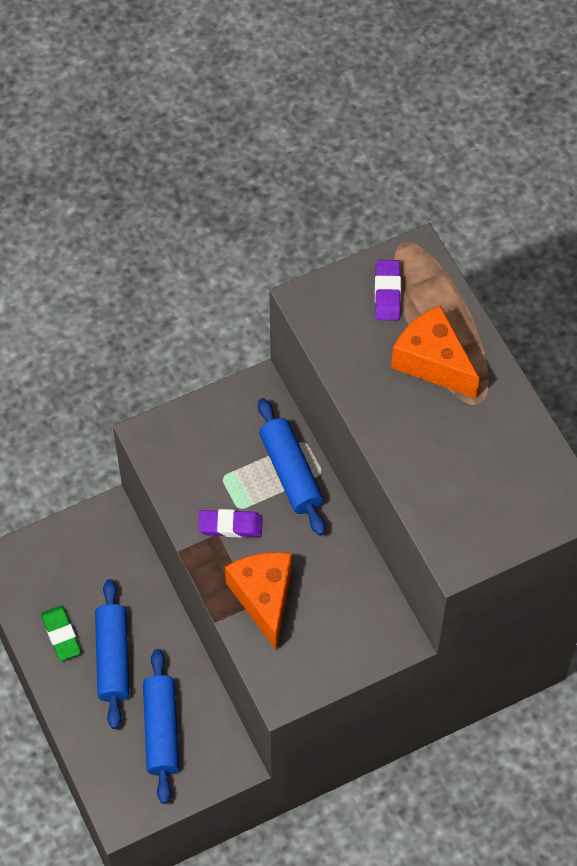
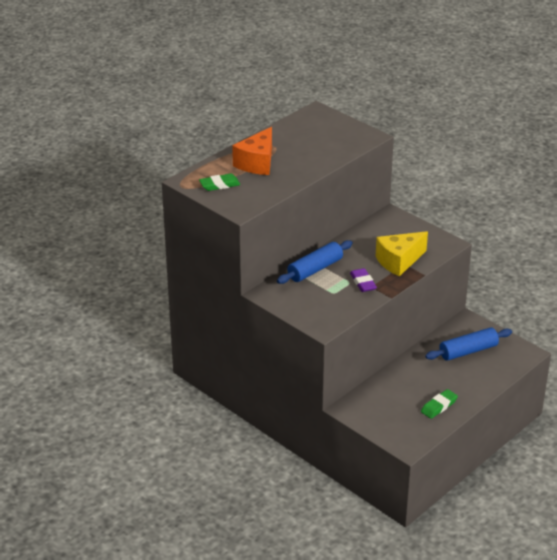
camera: 110 degrees left, 25 degrees down
blue rolling pin [95,579,129,729] -> none
orange cheese [225,552,292,650] -> yellow cheese [376,231,428,276]
purple eraser [375,260,401,321] -> green eraser [199,174,240,191]

